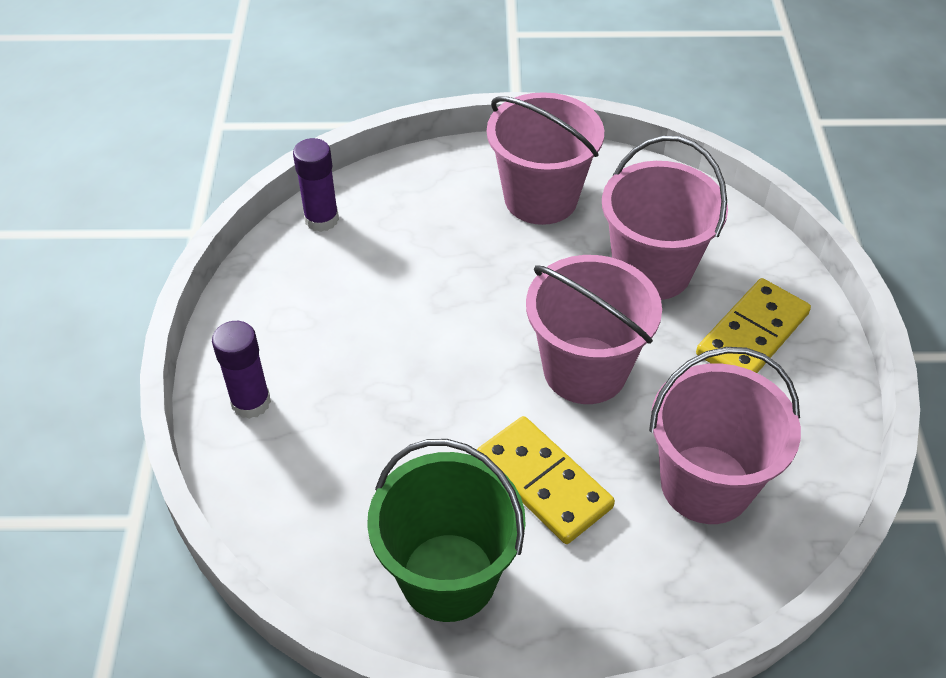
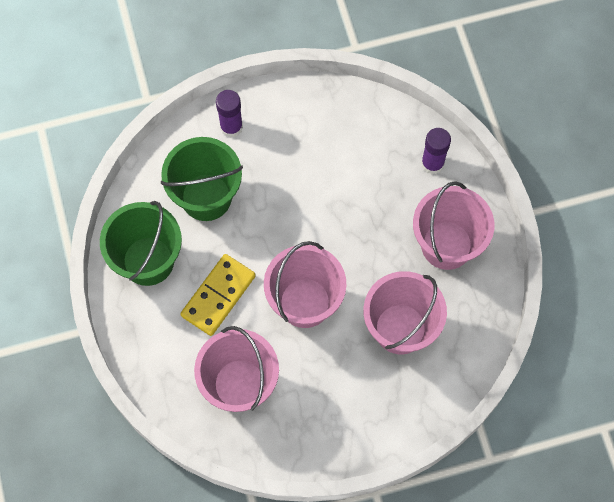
camera: 75 degrees right, 20 degrees up
purple glue stick [293,138,339,232] -> purple glue stick moved to [421,128,451,174]
yellow domino [696,278,811,373] -> none
none -> green bucket [161,137,243,221]

